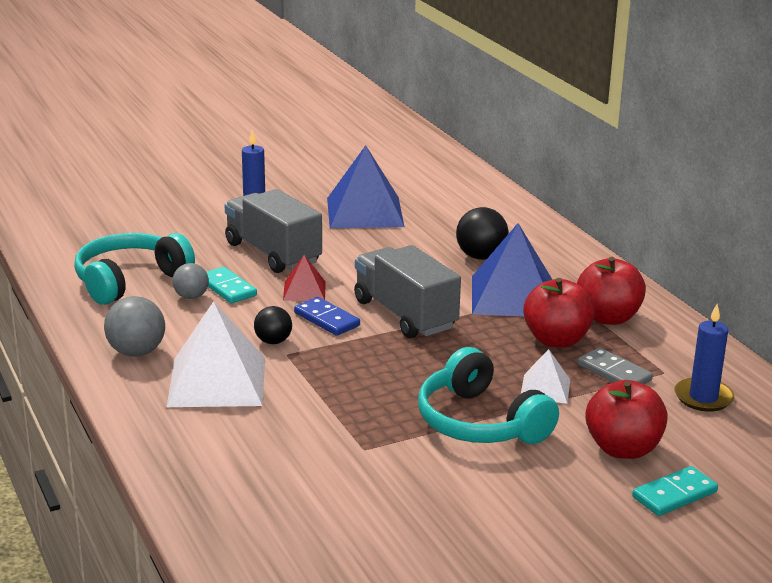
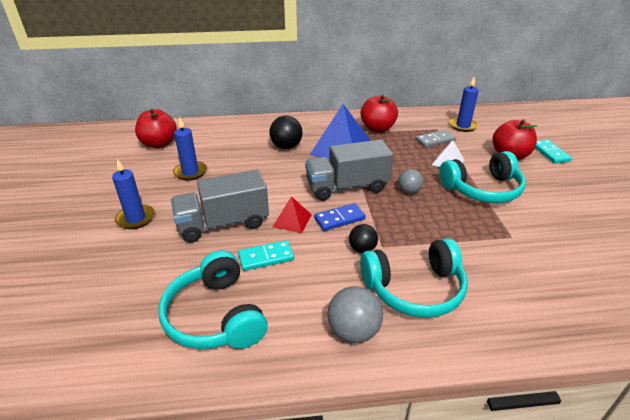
camera: 70 degrees left, 10 degrees up
white pyramid [167,301,265,407] -> turquoise headphones [360,238,468,318]
grey ball [173,263,209,299] -> grey ball moved to [398,169,423,194]
blue pyramid [327,145,405,228] -> blue candle [173,118,207,180]
red apple [523,278,595,348] -> red apple moved to [135,108,177,148]

